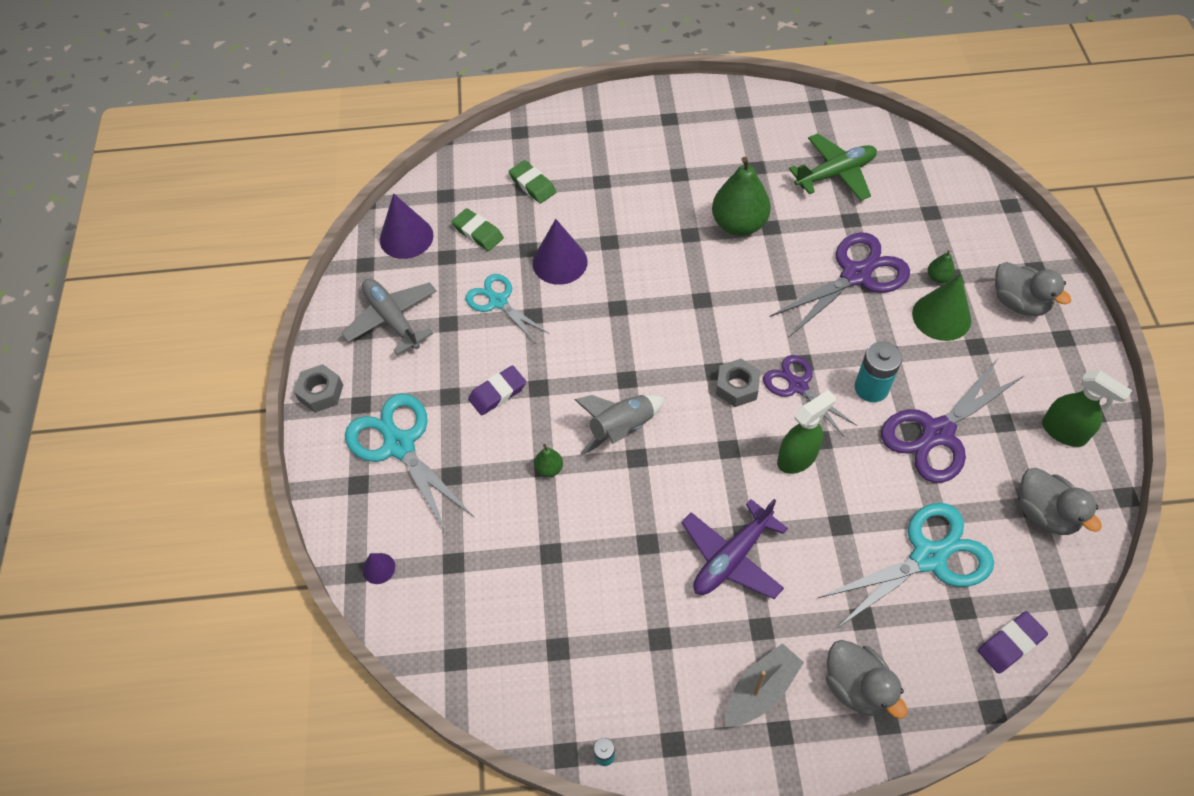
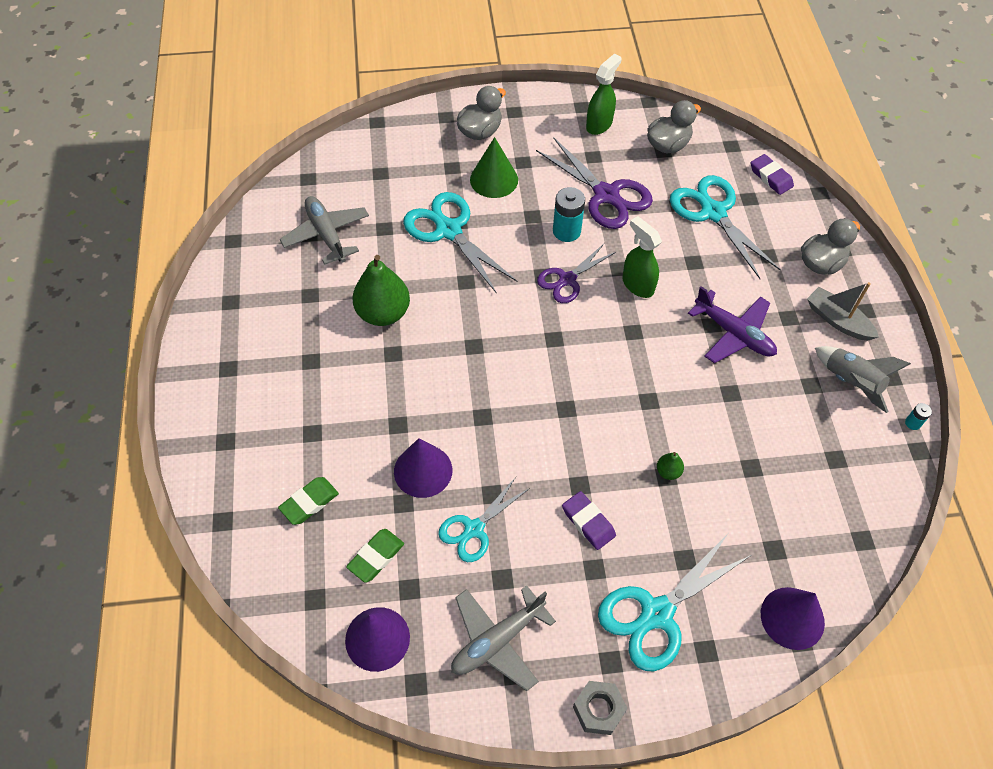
camera: 95 degrees left, 0 degrees up
purple cone [362,553,395,584] -> purple cone [761,587,825,650], size x1.99
grey rocket [575,395,665,455] -> grey rocket moved to [815,346,911,413]
grey nut [716,359,760,407] -> none
purple scissors [770,232,910,336] -> turquoise scissors [403,192,517,294]
green plane [789,134,877,201] -> grey plane [280,196,369,265]
green pear [928,250,955,283] -> none

